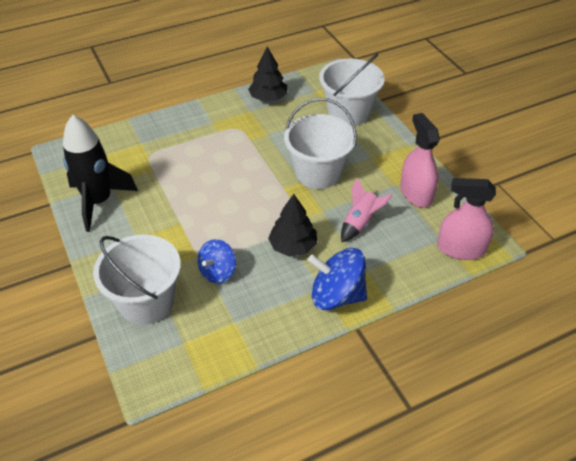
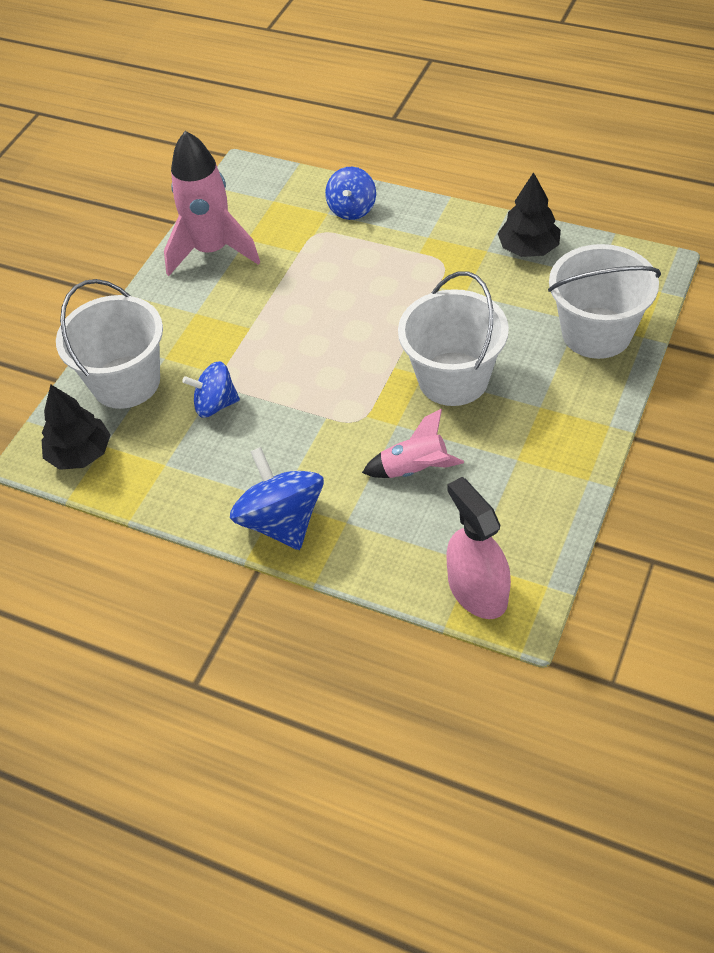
camera: 55 degrees right, 5 degrees up
black rocket [63,115,138,232] -> pink rocket [164,131,260,276]
black tree [268,194,317,257] -> black tree moved to [42,384,111,470]
pink spray bottle [400,113,440,208] -> none
none -> blue spinning top [325,167,376,220]

